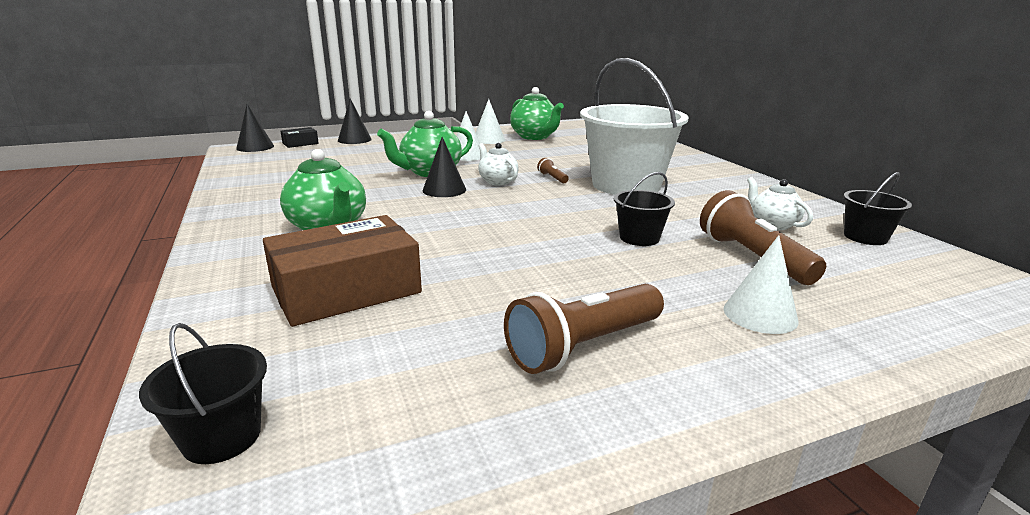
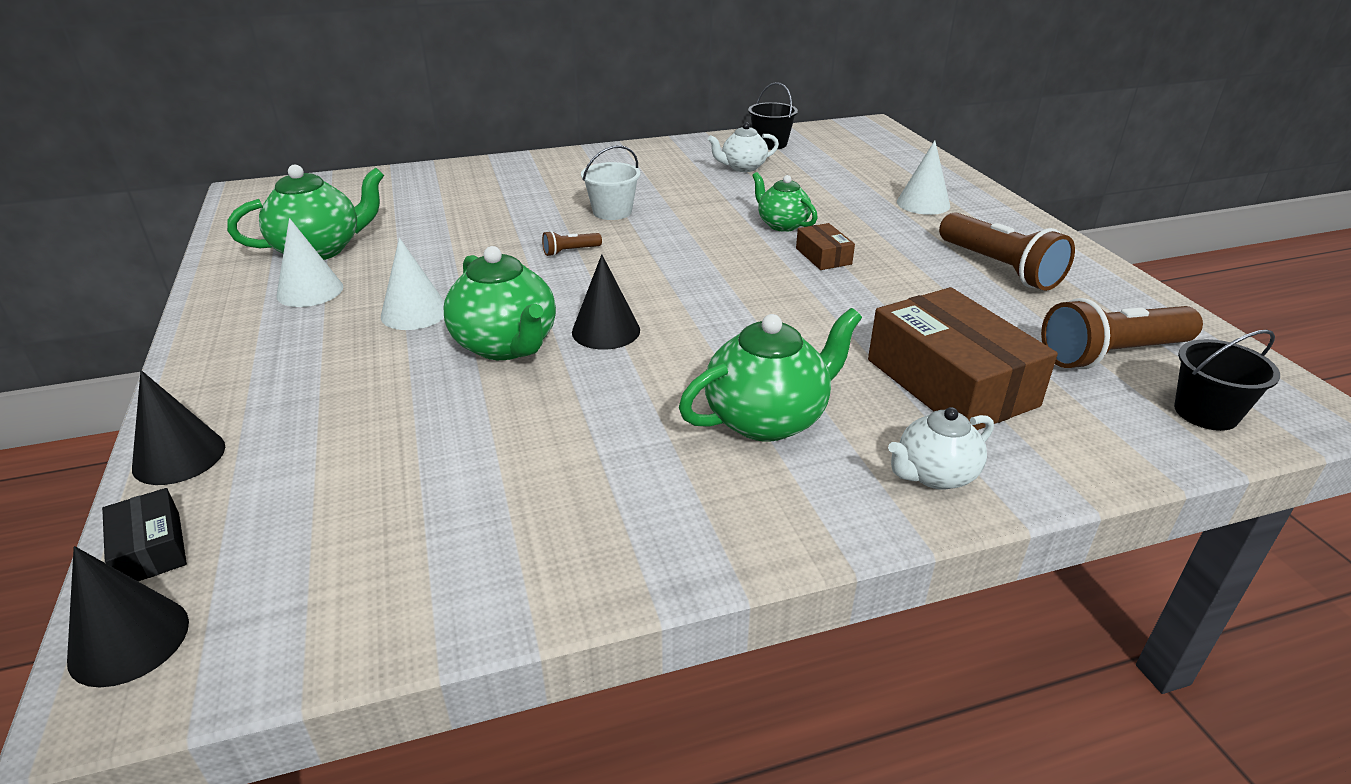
camera: 85 degrees left, 10 degrees up
white teapot [478,143,519,185] -> white teapot moved to [888,407,994,490]
white bucket [580,58,688,195] -> white bucket [581,145,640,220], size x0.45
black bucket [614,172,675,246] -> green teapot [752,172,818,232]
brown flashlight [700,190,826,285] -> brown flashlight moved to [1041,298,1203,369]
none -> brown box [796,223,855,270]

